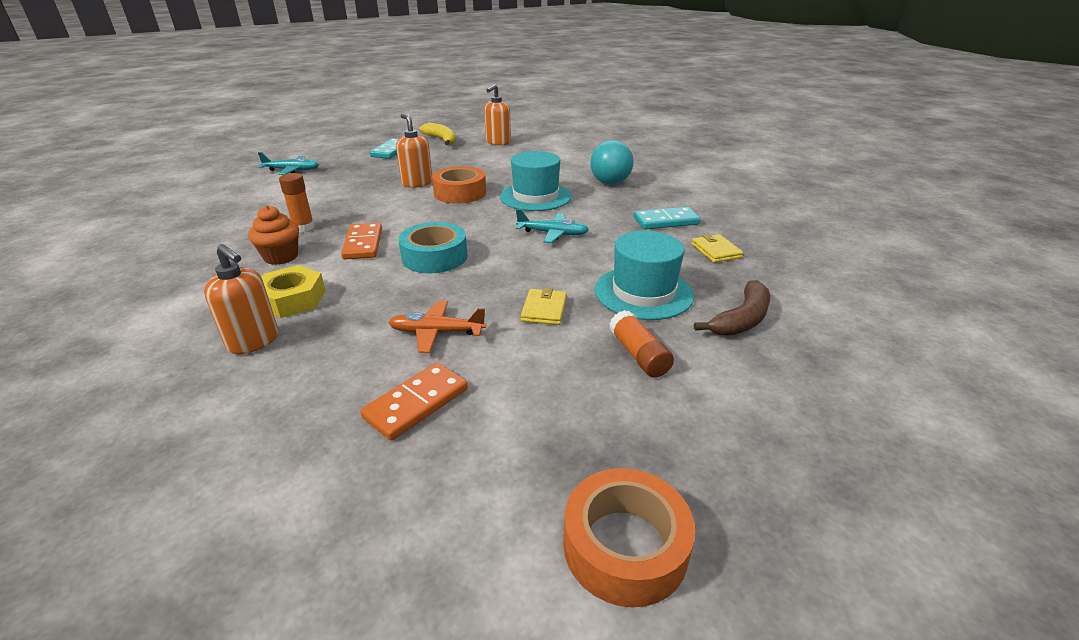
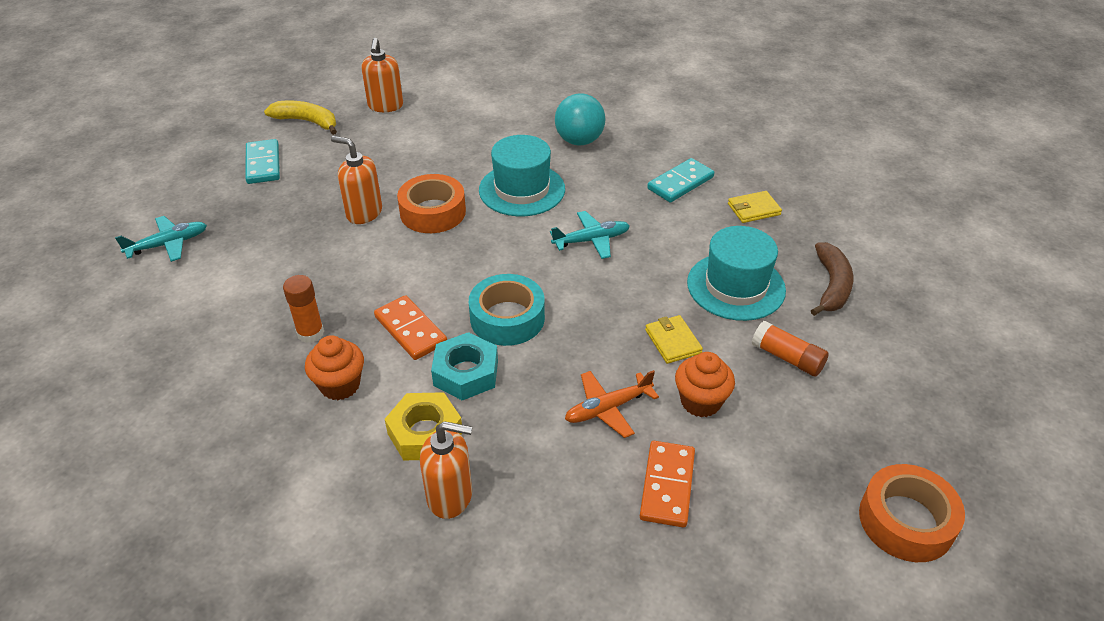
camera: 30 degrees left, 10 degrees up
yellow wallet [691,234,743,263] -> yellow wallet turned 60 degrees counterclockwise [728,191,782,223]
none -> turquoise nut [431,332,498,400]
none -> orange cupcake [675,352,735,417]

